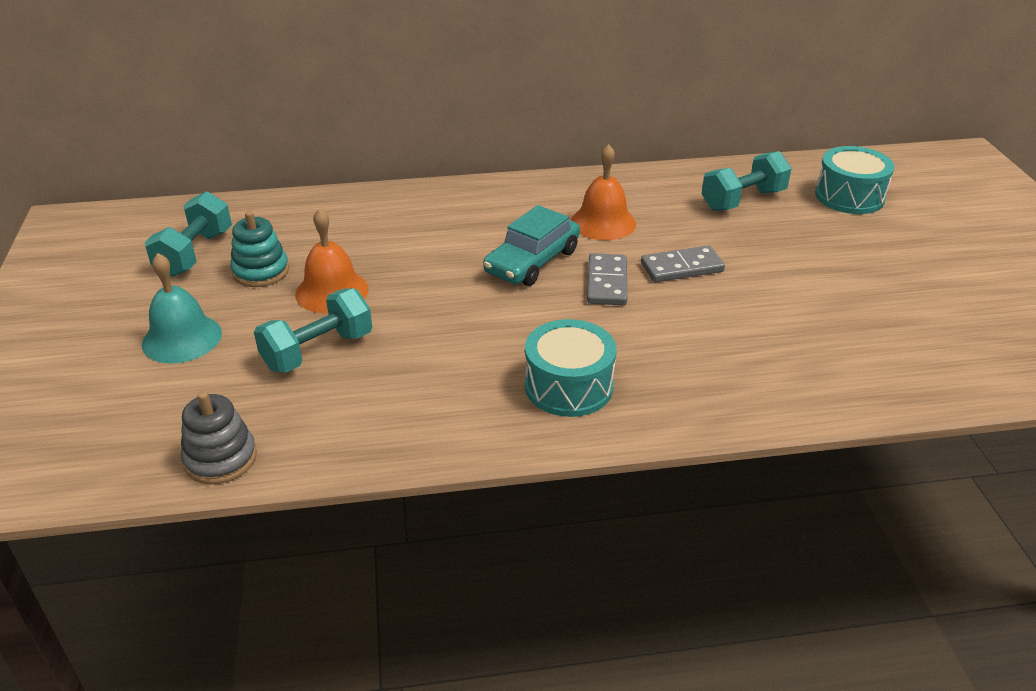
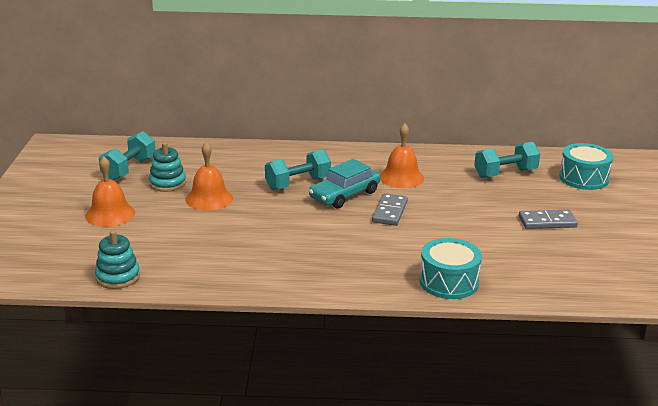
camera: 10 degrees right, 10 degrees down
turquoise bell [142,253,222,363] -> orange bell [85,156,135,227]
grey stacking toy [181,391,257,484] -> turquoise stacking toy [95,230,140,289]
turquoise dumbbell [254,288,372,373] -> turquoise dumbbell moved to [265,149,331,190]
turquoise drum [525,319,617,417] -> turquoise drum moved to [419,238,482,299]
grey domino [641,245,725,282] -> grey domino moved to [519,210,578,229]

